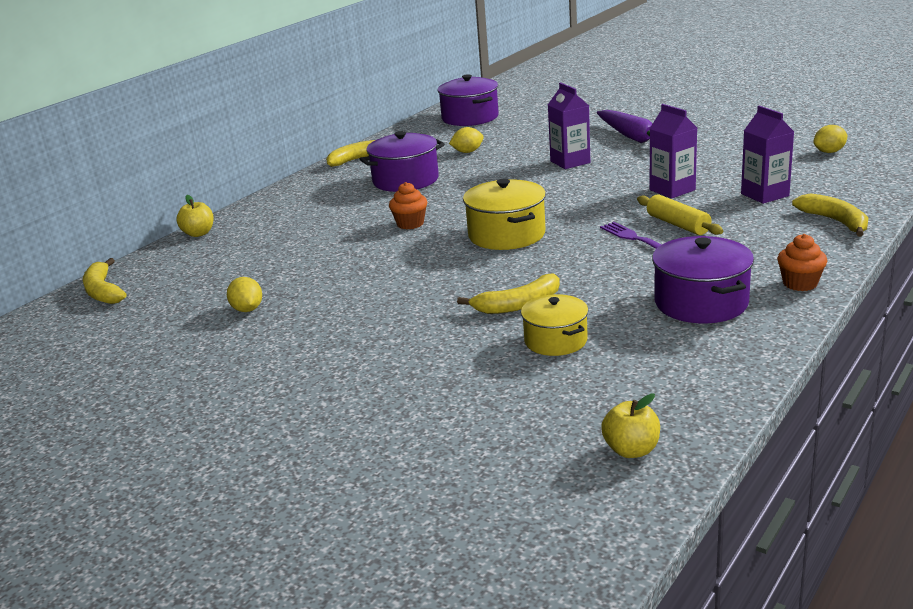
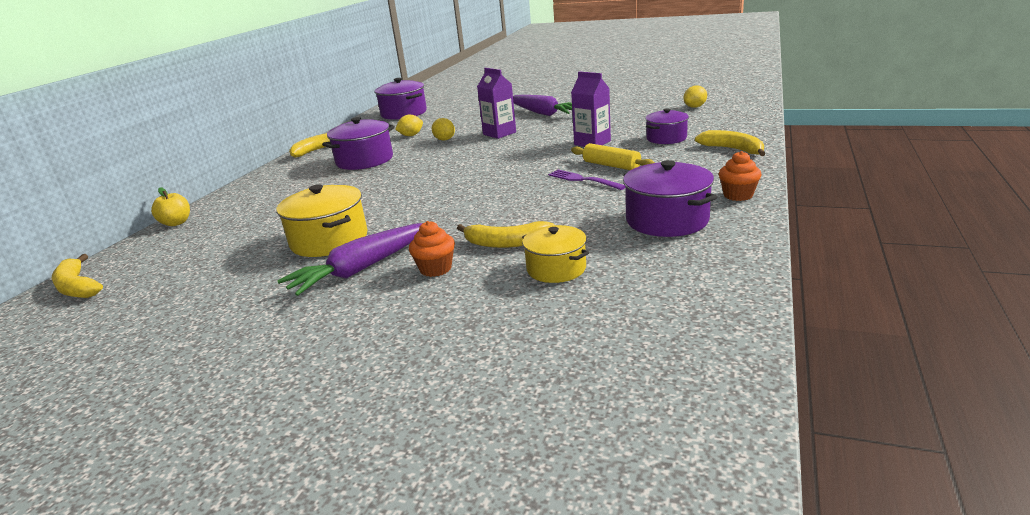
camera: 15 degrees left, 0 degrees up
yellow lemon [227,277,262,312] -> yellow lemon moved to [432,118,455,141]
orange cupcake [389,182,427,229] -> orange cupcake moved to [409,221,455,277]
yellow banana [457,273,560,314] -> yellow banana turned 45 degrees clockwise [457,221,555,248]
yellow pot [463,179,546,250] -> yellow pot moved to [277,184,367,257]
yellow apple [601,394,660,458] -> none
purple carton [741,106,794,204] -> purple pot [646,108,689,144]
none -> purple carrot [277,223,423,296]

